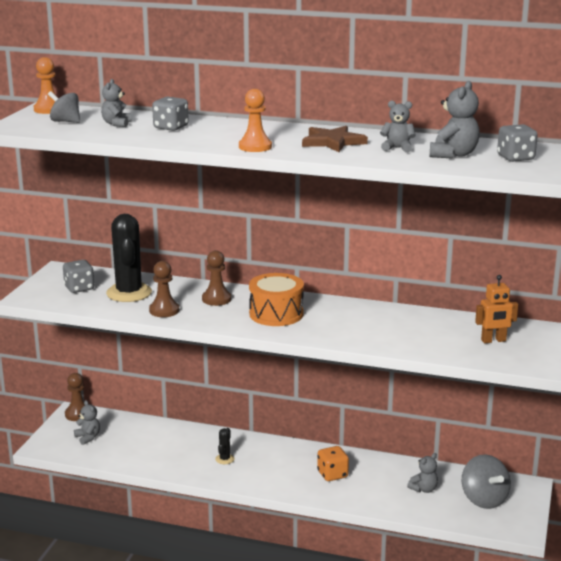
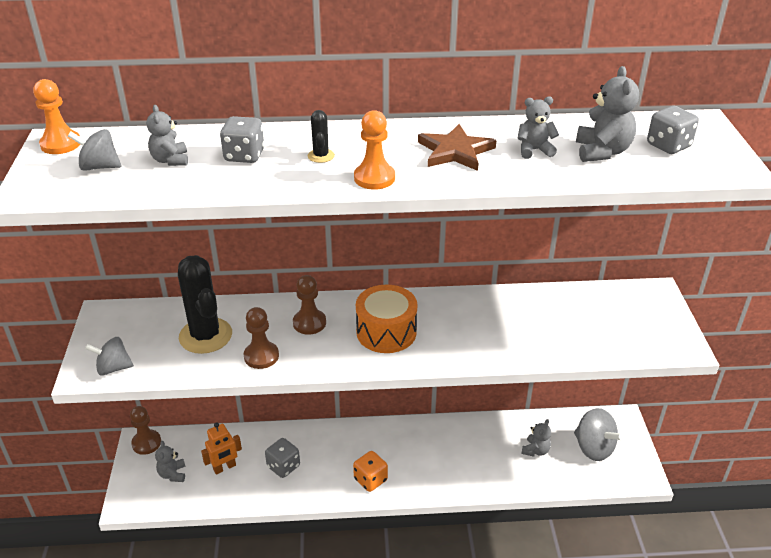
camera: 20 degrees left, 15 degrees up
grey dice [63,260,94,293] -> grey dice moved to [265,438,300,478]
grey teddy bear [74,400,100,445] -> grey teddy bear turned 135 degrees counterclockwise [155,441,185,482]
black cactus [215,428,234,464] -> black cactus moved to [308,110,335,163]
orange dice [317,446,349,481] -> orange dice moved to [353,451,388,492]
orange robot [475,275,518,343] -> orange robot moved to [201,423,242,475]
none -> grey spinning top [85,337,134,376]

